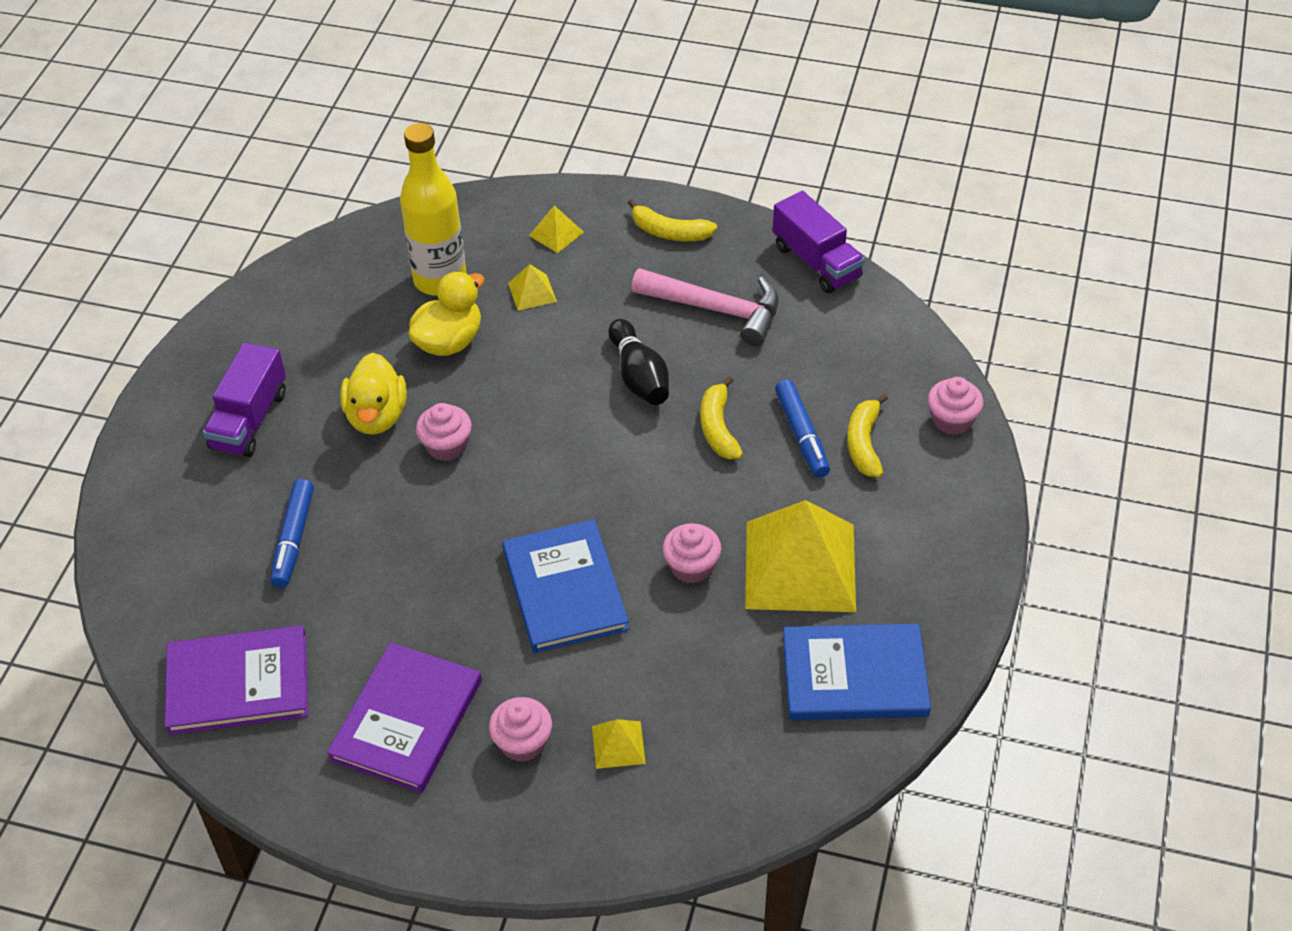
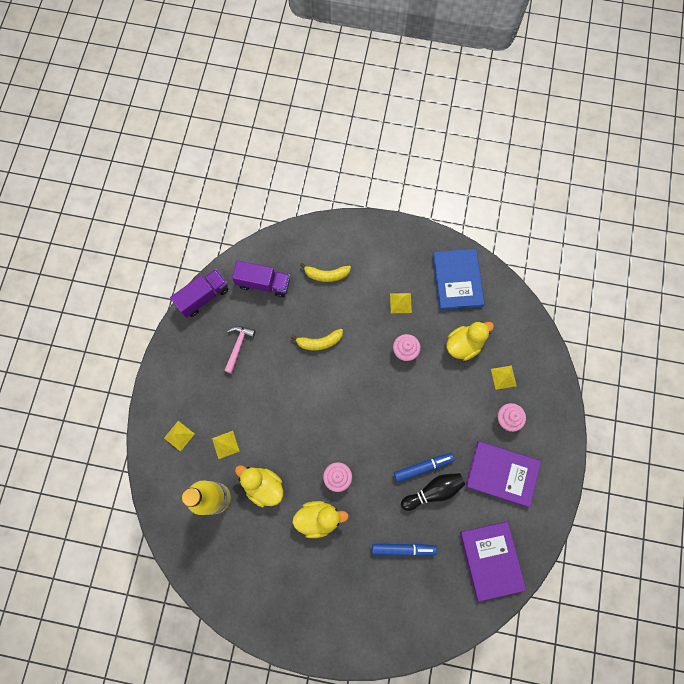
camera: 95 degrees left, 25 degrees up
purple truck [203,342,286,457] -> purple truck moved to [232,260,290,297]
blue book [502,519,629,653] -> none
black bowling pin [608,319,669,405] -> black bowling pin moved to [401,473,465,511]
yellow banana [628,199,717,241] -> none
pink hammer [631,268,779,346] -> pink hammer [224,326,256,374], size x0.63
yellow pyramid [745,500,856,612] -> yellow pyramid [390,293,412,313], size x0.42
blue marker [775,379,830,477] -> blue marker moved to [394,453,454,482]
pink cupcake [928,377,984,435] -> none
none -> yellow duck [447,321,494,361]

